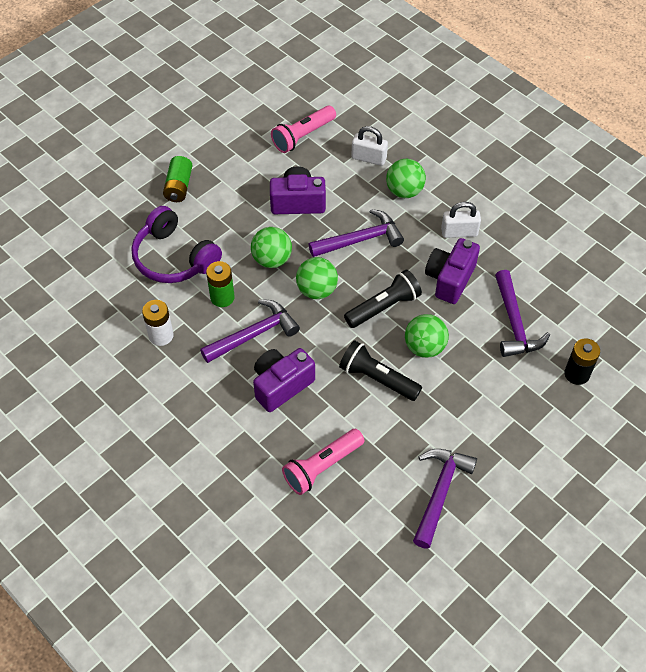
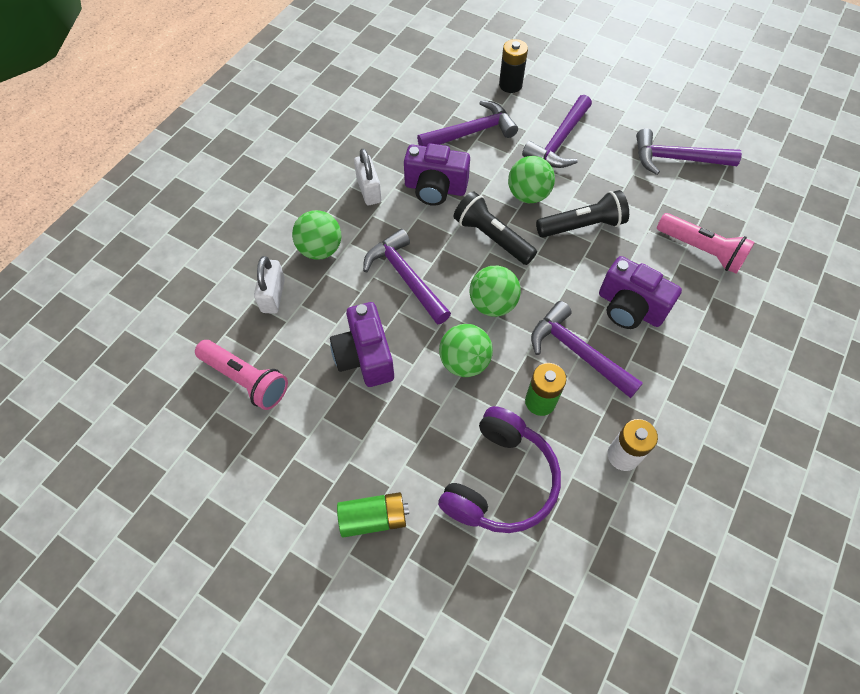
camera: 105 degrees left, 5 degrees up
black flashlight [339,340,422,401] -> black flashlight turned 120 degrees counterclockwise [536,190,629,238]
none -> purple hammer [522,95,592,168]

